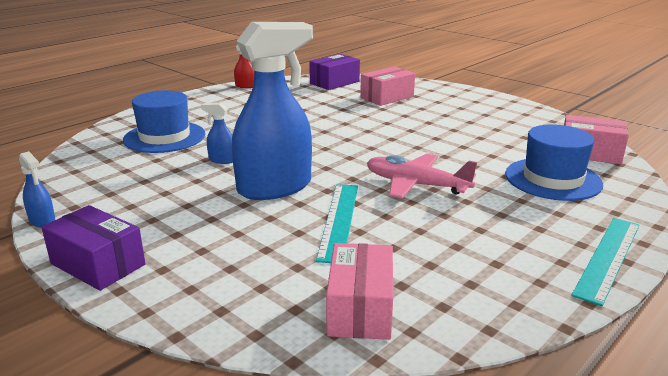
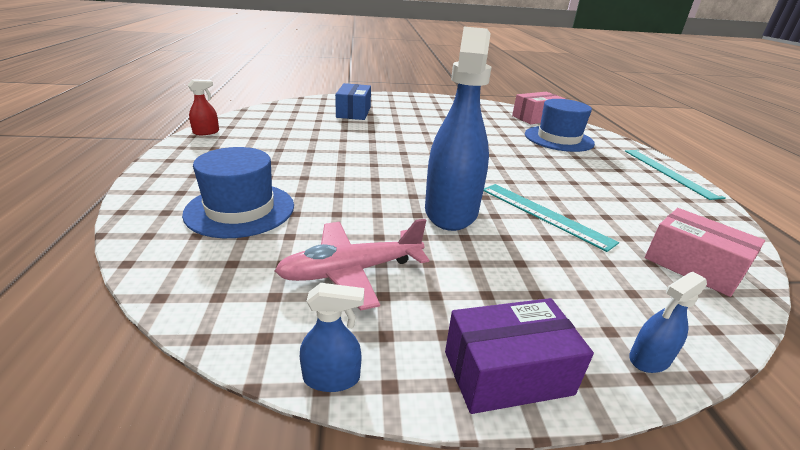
camera: 50 degrees left, 5 degrees up
blue spray bottle [201,103,233,164] -> blue spray bottle moved to [629,272,707,373]
purple box [309,54,360,90] -> none
pink box [360,66,415,106] -> blue box [335,83,371,120]
pink plane [367,154,477,199] -> pink plane moved to [275,219,429,310]

